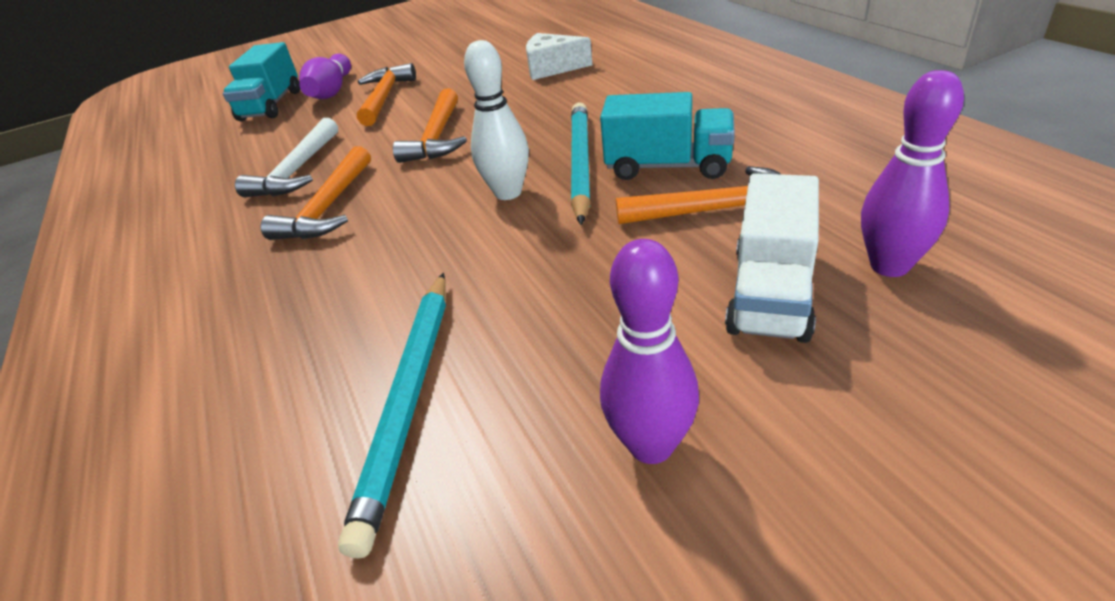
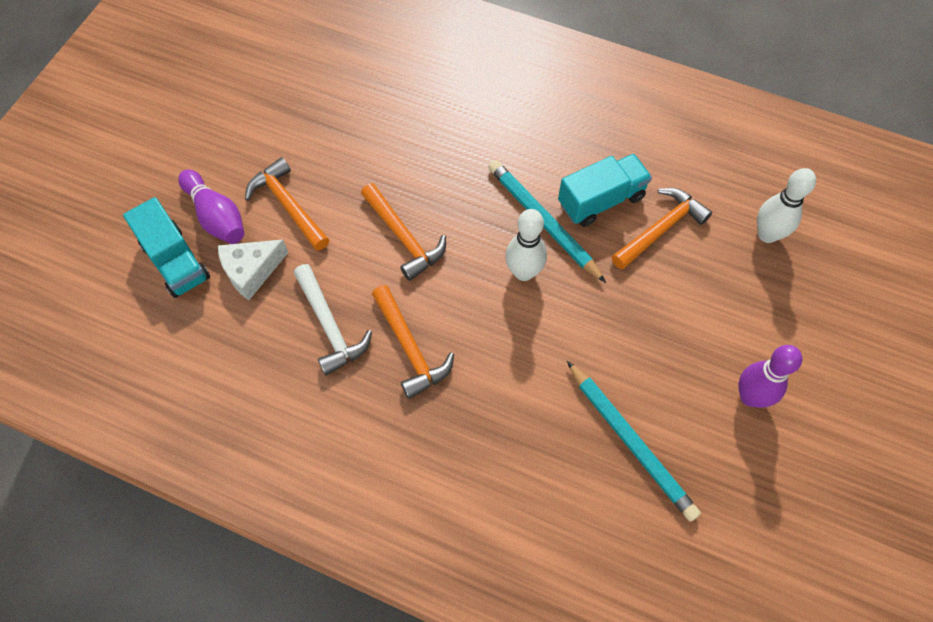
camera: 45 degrees left, 25 degrees up
white cheese [526,33,593,80] -> white cheese moved to [218,239,288,300]
white truck [725,173,819,343] -> none
purple bowling pin [861,70,964,277] -> white bowling pin [757,168,816,243]

